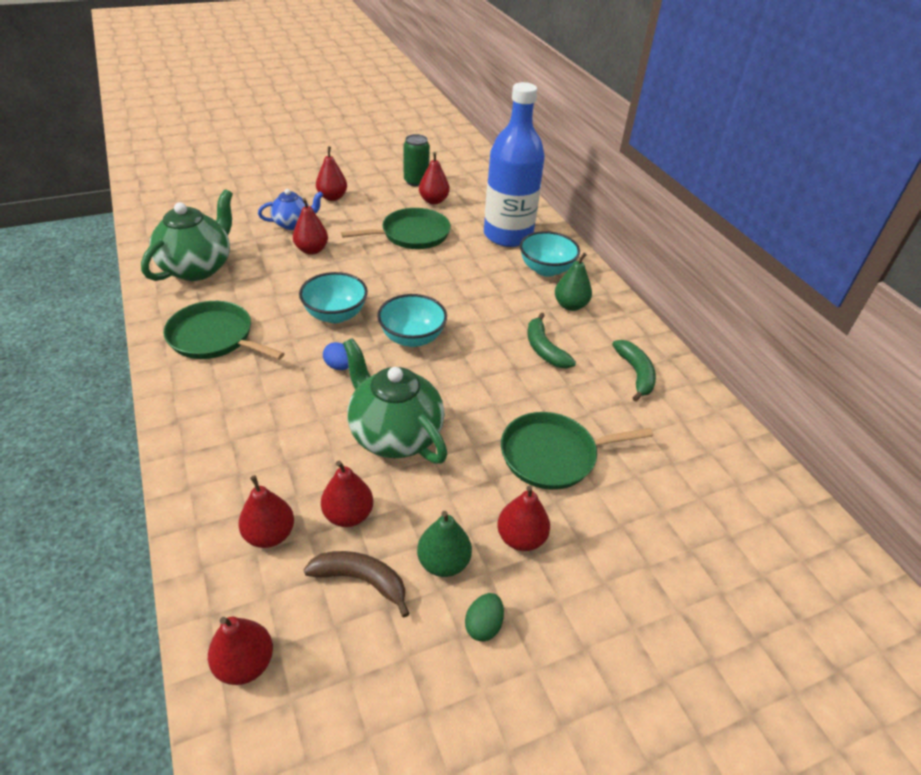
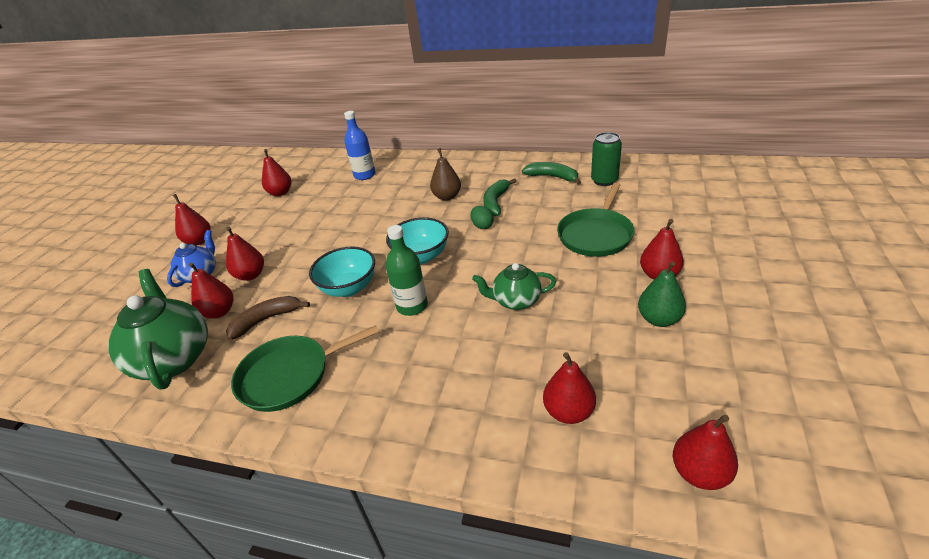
camera: 45 degrees left, 5 degrees down
brown banana [304,551,410,617] -> brown banana moved to [226,296,310,340]
red pear [321,461,373,527] -> red pear moved to [189,262,233,319]
blue egg [323,342,349,370] -> green bottle [385,225,428,316]
green pan [341,208,451,249] -> none
green teapot [343,338,447,464] -> green teapot [472,263,556,310], size x0.58
green can [403,134,430,187] -> green can moved to [591,132,622,186]
green egg [465,593,504,641] -> green egg moved to [471,206,494,229]
blue bottle [484,82,545,247] -> blue bottle [344,111,376,180], size x0.52
turquoise bowl [520,231,580,277] -> none
green banana [527,313,576,368] -> green banana turned 90 degrees clockwise [483,179,517,216]
green pear [555,253,592,311] -> none
none -> brown pear [430,148,461,201]

